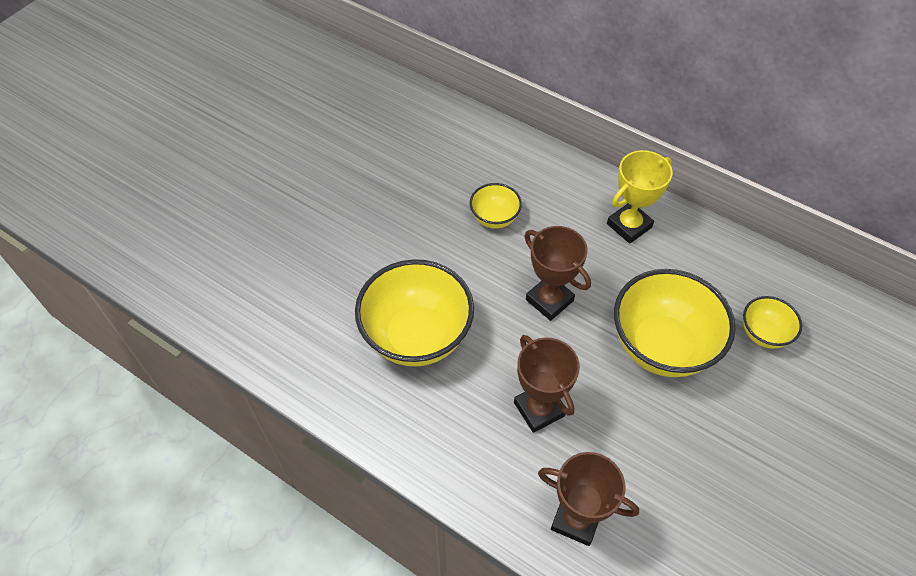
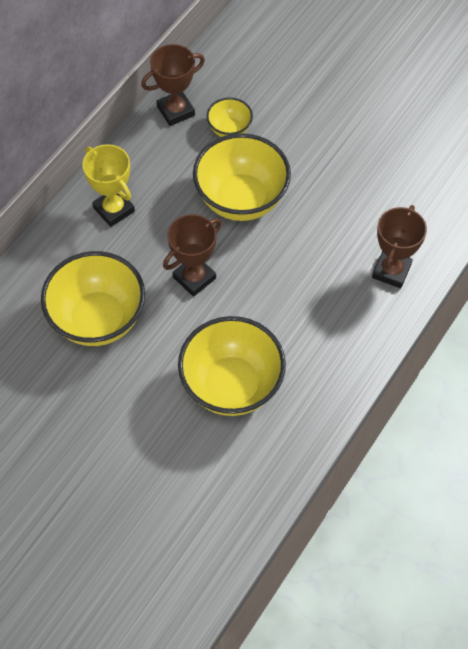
camera: 90 degrees left, 5 degrees up
yellow bowl [470,183,522,229] -> yellow bowl [41,251,145,346], size x2.00
brown trophy [514,335,580,433] -> brown trophy moved to [141,44,205,126]

